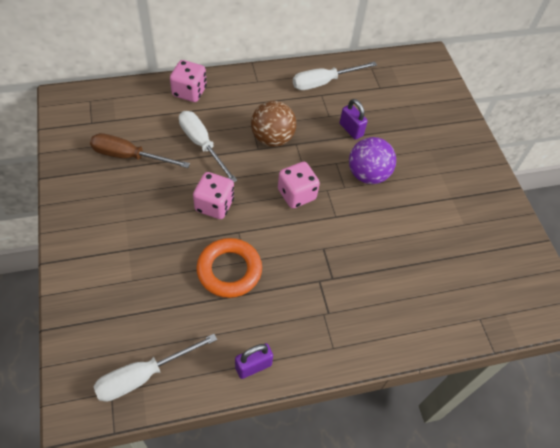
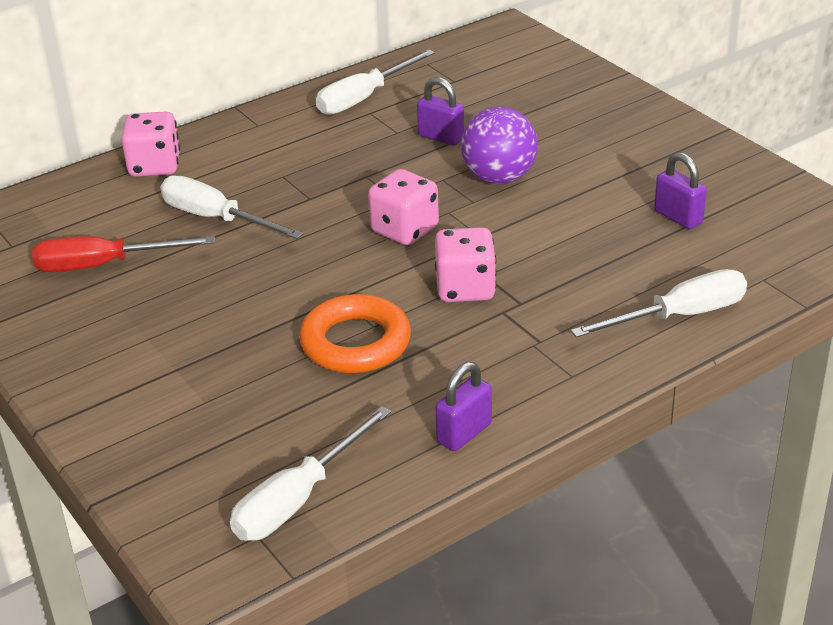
camera: 15 degrees left, 20 degrees down
brown screwdriver [90,133,190,168] -> red screwdriver [32,236,215,272]
pink dice [193,172,234,219] -> pink dice moved to [435,227,496,302]
brown ball [251,101,296,147] -> none
none -> white screwdriver [571,269,747,338]
none -> purple padlock [654,152,707,229]

